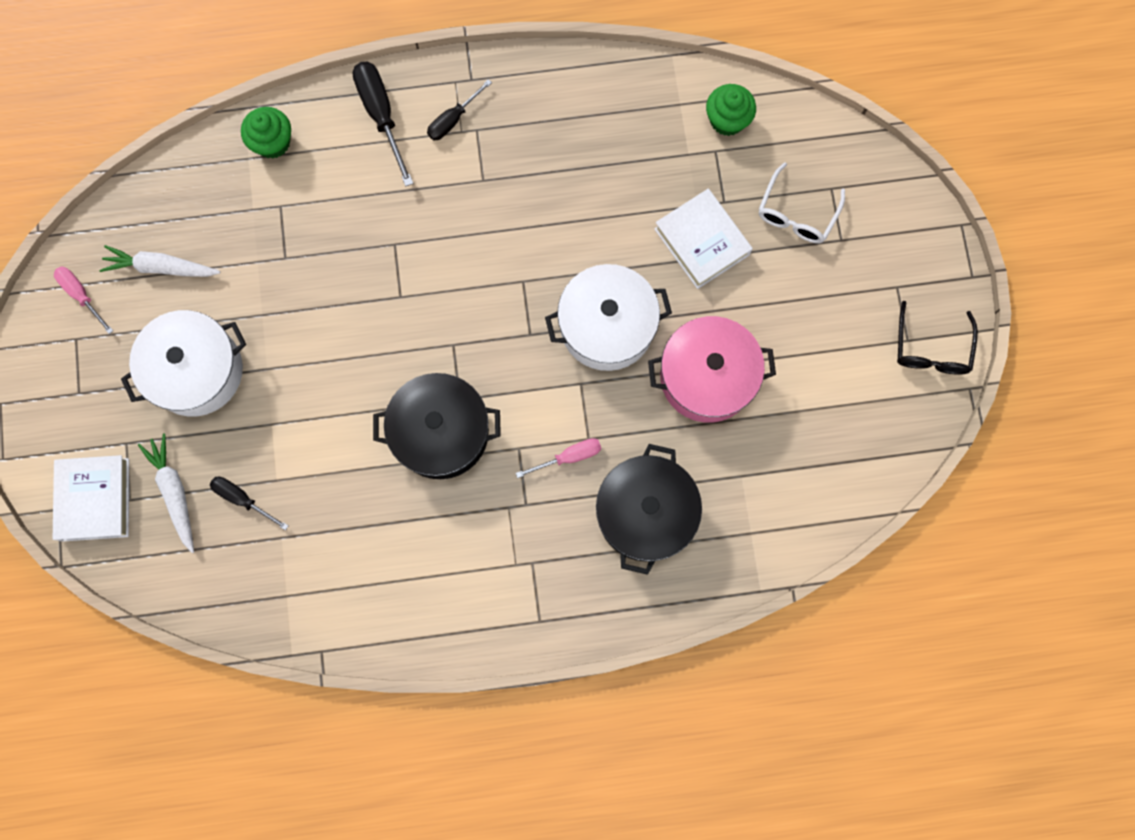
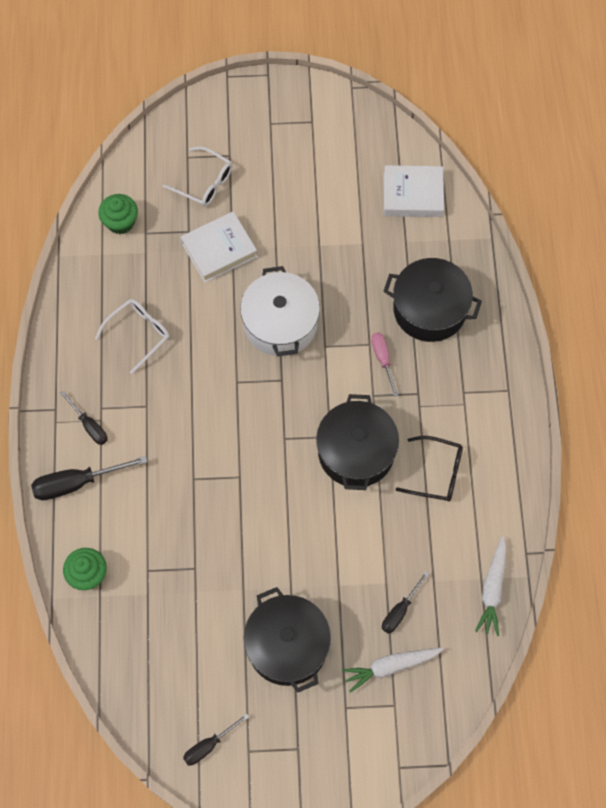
camera: 85 degrees left, 10 degrees down
white book [53,455,129,542] -> white book moved to [384,165,444,217]
pink screwdriver [54,266,113,334] -> black screwdriver [183,713,249,766]
white carrot [100,245,220,277] -> white carrot moved to [475,536,507,636]
white pot [121,310,246,416] -> black pot [243,587,331,693]
pink pot [648,316,776,423] -> none
black glasses [897,301,978,375] -> black glasses moved to [396,436,463,502]
none -> white glasses [95,299,170,374]

